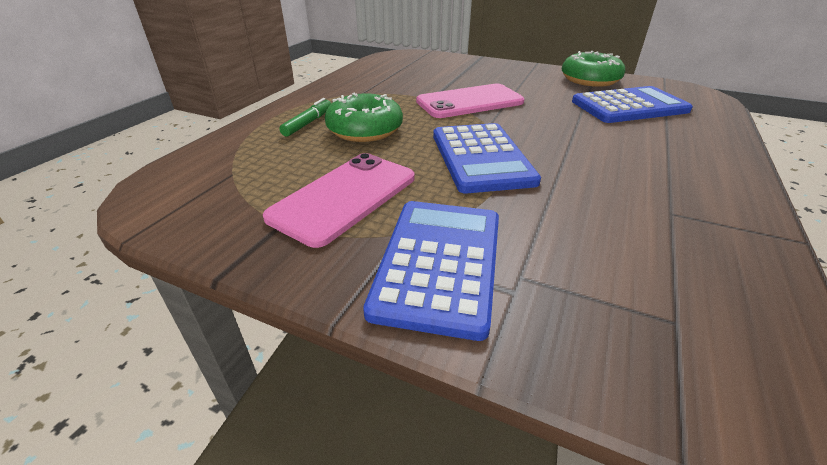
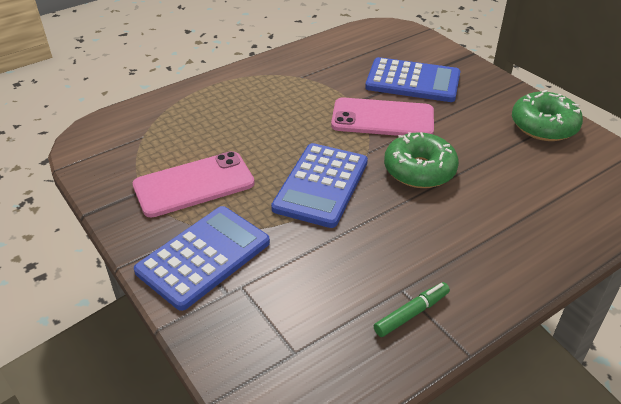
camera: 30 degrees right, 5 degrees up
green marker [279,98,331,137] -> green marker moved to [374,282,450,337]
green donut [325,93,403,142] -> green donut moved to [384,132,459,188]
blue calculator [572,86,693,123] -> blue calculator moved to [365,57,460,102]

